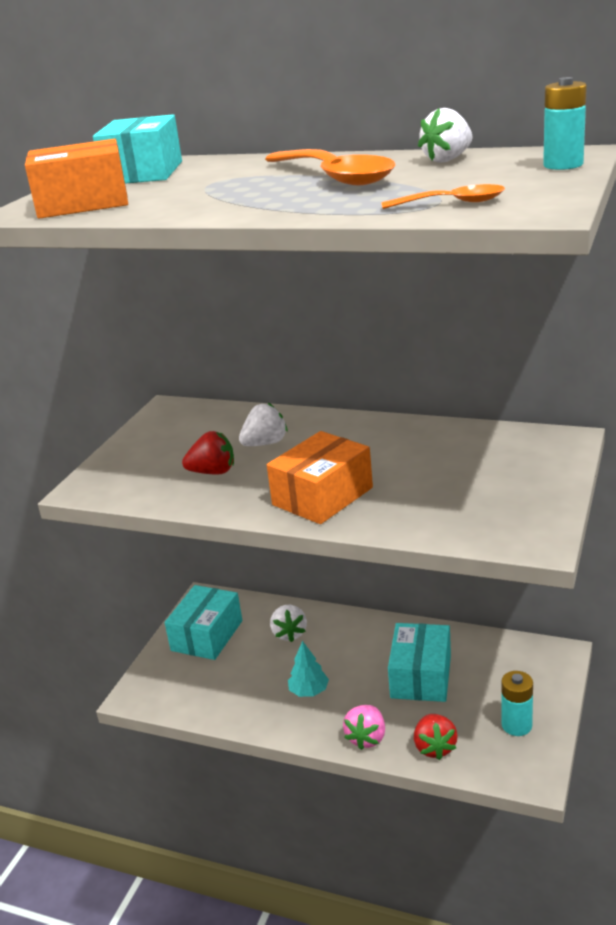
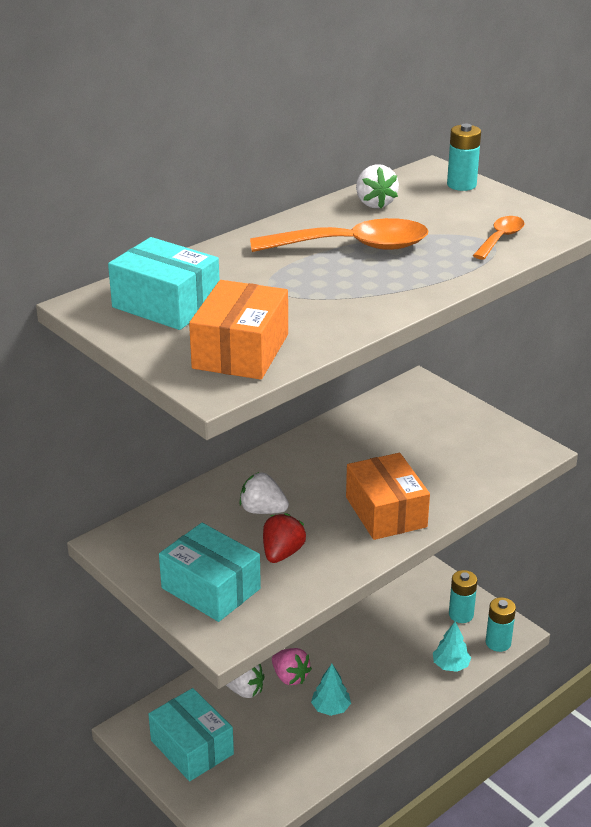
camera: 65 degrees left, 5 degrees up
white strawberry [239,403,288,446] -> white strawberry turned 60 degrees counterclockwise [239,472,289,514]
pink strawberry [343,705,385,750] -> pink strawberry moved to [272,648,312,685]
turquoise box [388,623,451,702] -> turquoise box moved to [159,523,261,622]
red strawberry [414,714,458,760] -> turquoise tree [433,622,471,672]
none -> turquoise battery [486,597,516,652]

